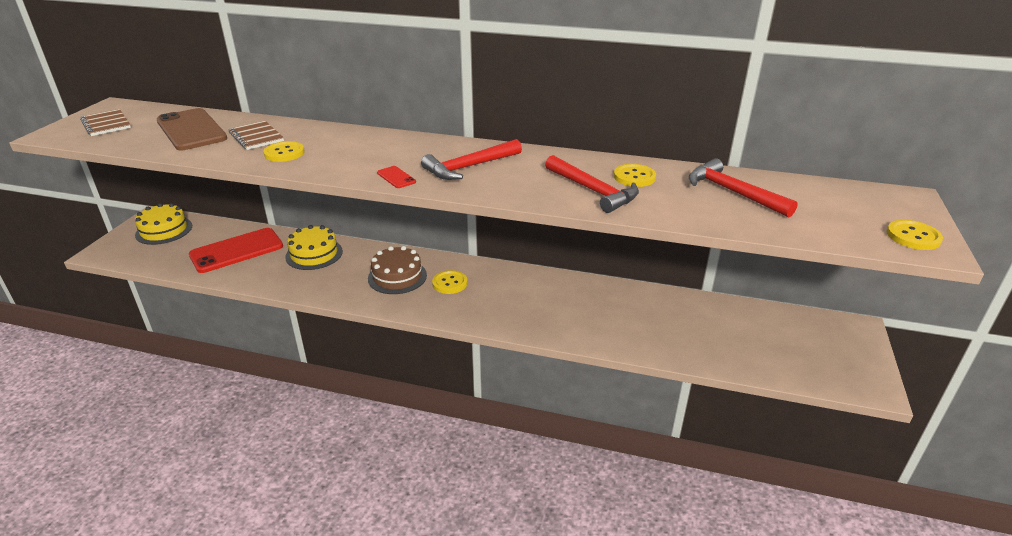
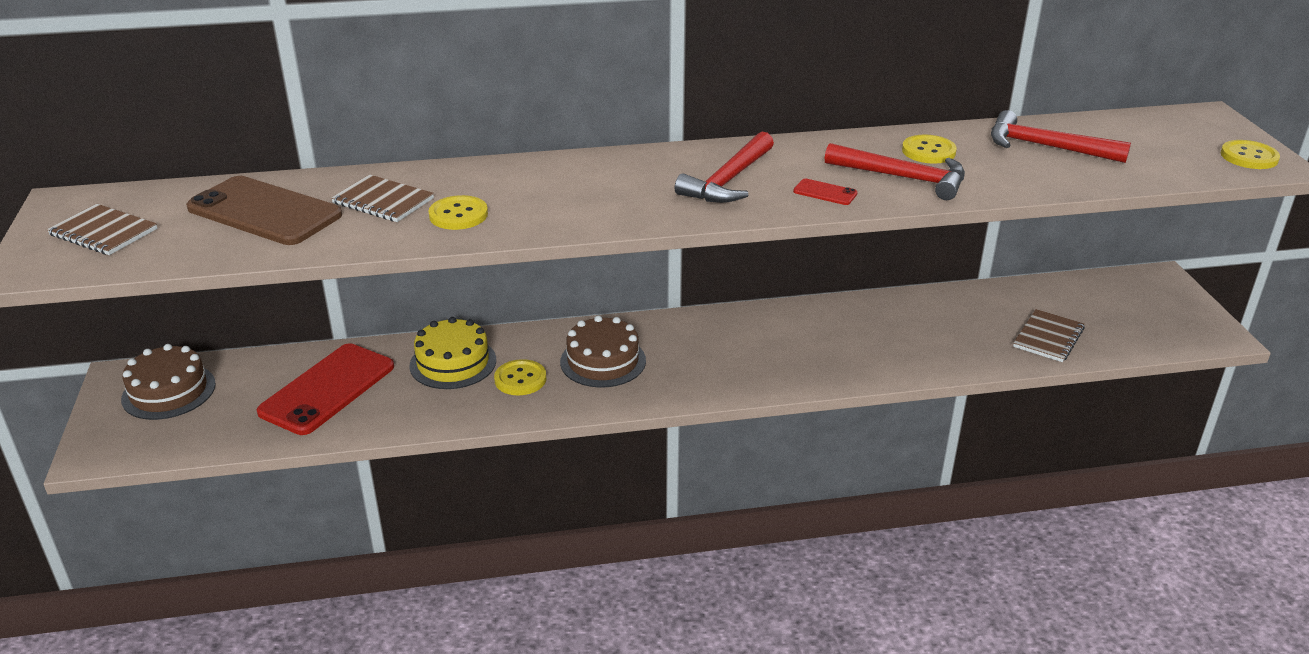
camera: 25 degrees left, 0 degrees up
yellow cake [135,203,192,245] -> brown cake [121,344,216,420]
red phone [377,166,416,188] -> red phone moved to [793,178,857,205]
yellow button [432,270,468,294] -> yellow button moved to [494,359,546,395]
none -> brown notebook [1013,309,1085,362]

